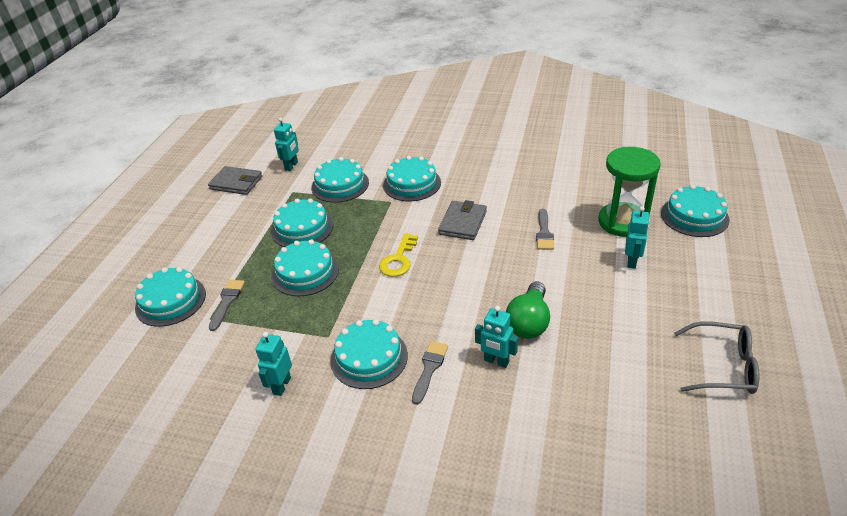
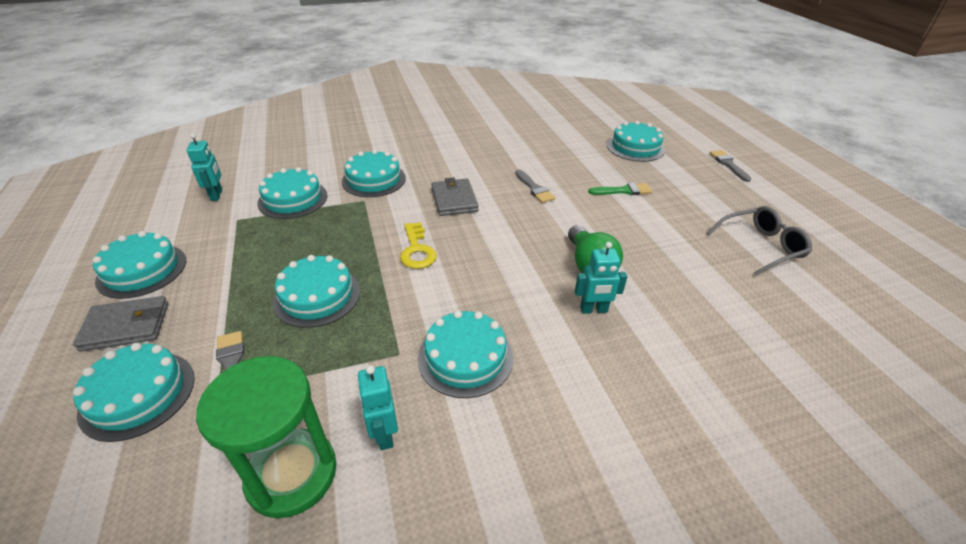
camera: 35 degrees left, 0 degrees up
grey wallet [208,166,262,195] -> grey wallet moved to [73,296,168,352]
turquoise cake [271,199,333,247] -> turquoise cake moved to [92,231,186,299]
grey brush [412,341,448,405] -> grey brush moved to [709,150,751,182]
green hourglass [598,147,661,237] -> green hourglass moved to [196,356,337,518]
turquoise robot [625,206,650,269] -> green brush [588,183,652,195]

